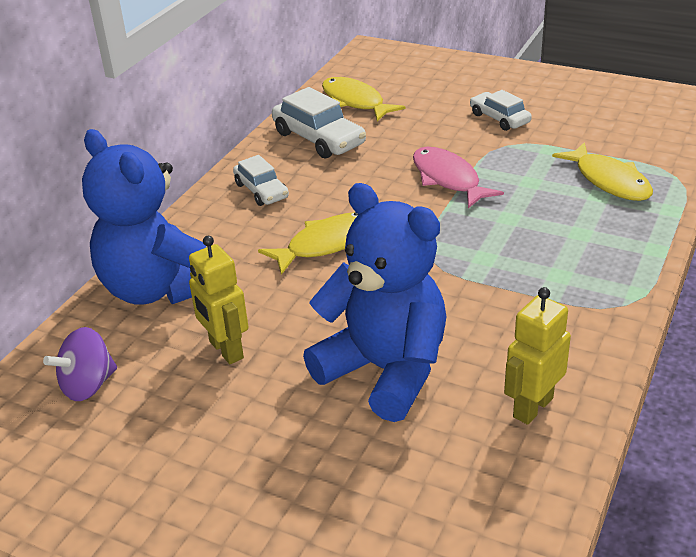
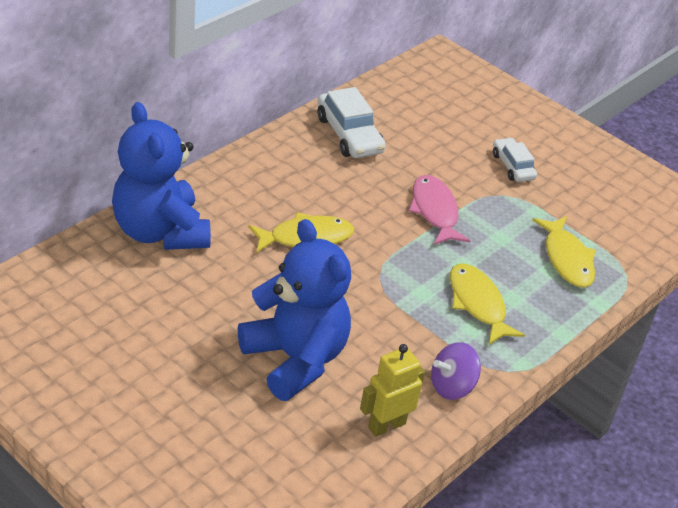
camera: 10 degrees right, 5 degrees up
purple spinning top [43,327,117,401] -> purple spinning top moved to [431,342,481,400]
yellow robot [189,236,248,364] -> none
white car [233,155,289,206] -> none
yellow fish [322,77,406,121] -> yellow fish moved to [450,264,525,345]

